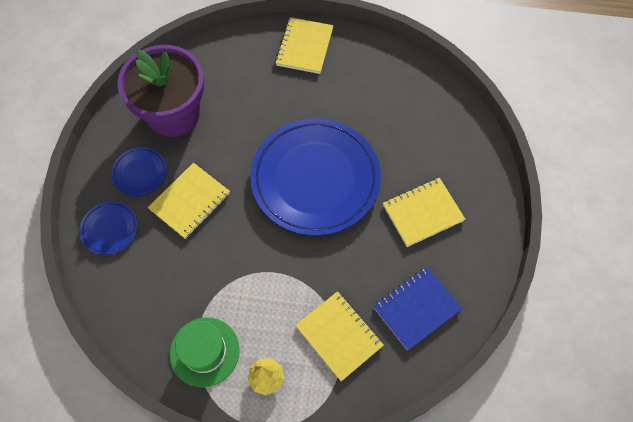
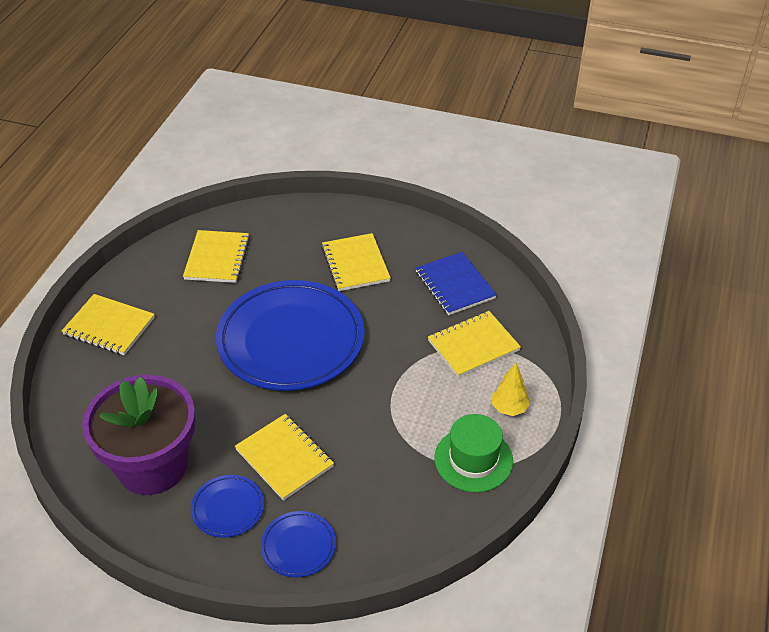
camera: 80 degrees left, 20 degrees down
none -> yellow notebook [183,230,250,283]

